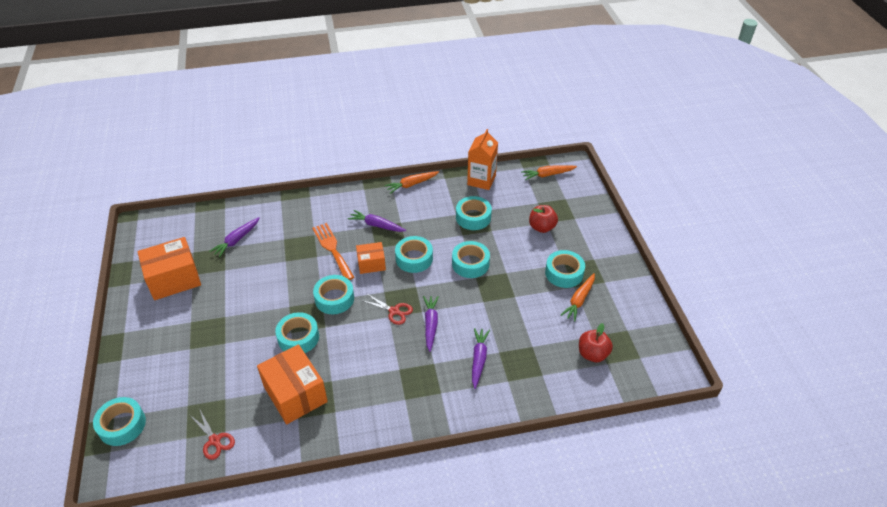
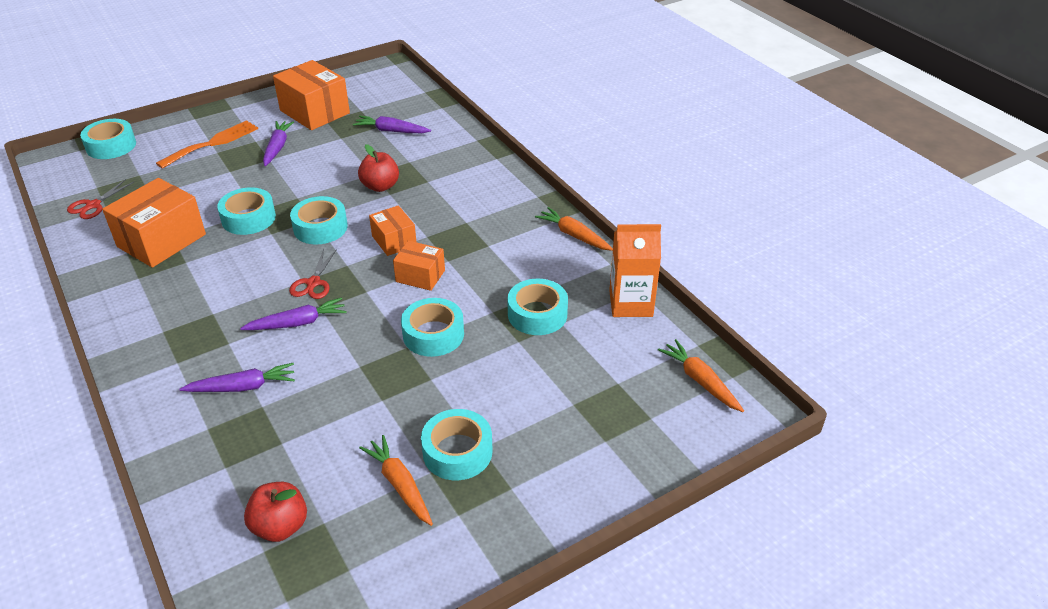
camera: 70 degrees right, 5 degrees down
orange fork [312,223,354,280] -> orange fork moved to [156,120,258,169]
purple carrot [348,210,406,232] -> purple carrot moved to [263,121,294,166]
turquoise tape [395,236,433,273] -> orange box [393,241,445,291]
red apple [529,205,558,233] -> red apple moved to [358,144,399,192]
orange carrot [561,274,595,322] -> orange carrot turned 45 degrees clockwise [359,435,433,526]

